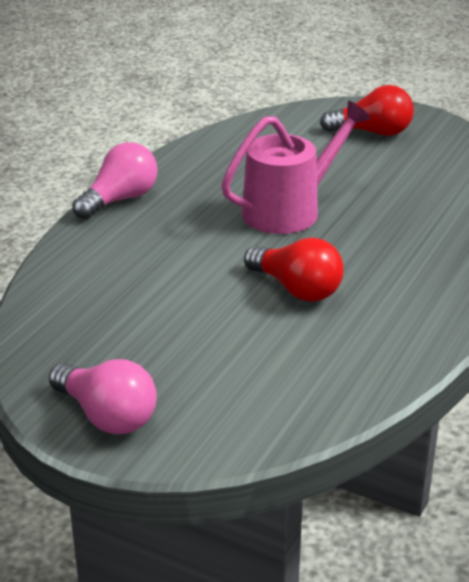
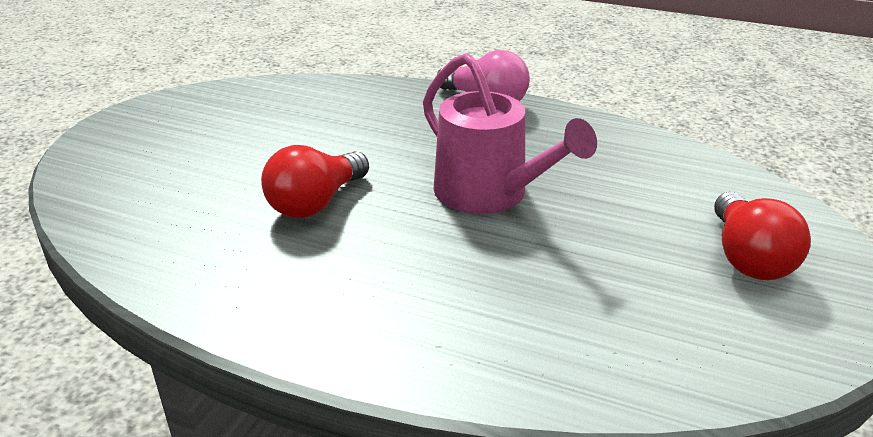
camera: 85 degrees right, 0 degrees up
pink light bulb [49,359,157,434] -> none

